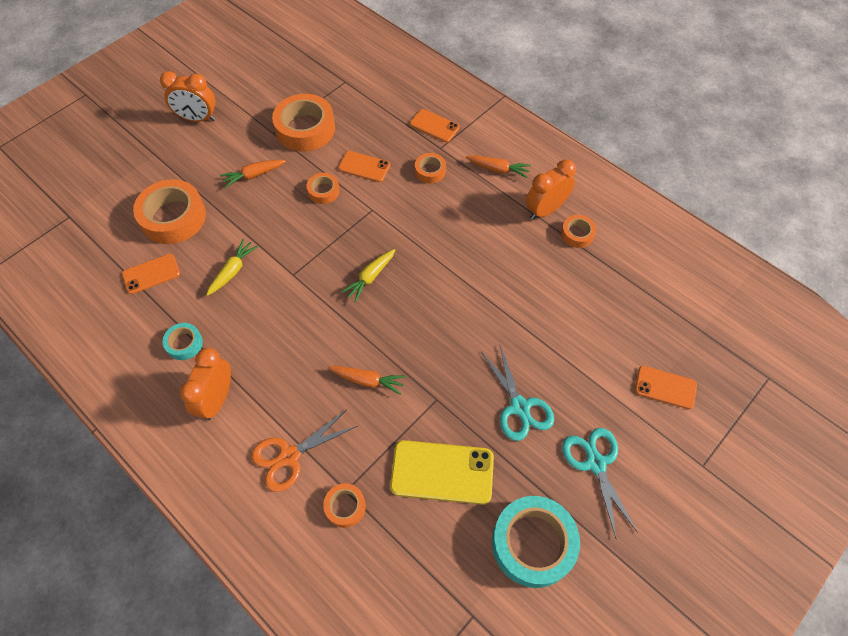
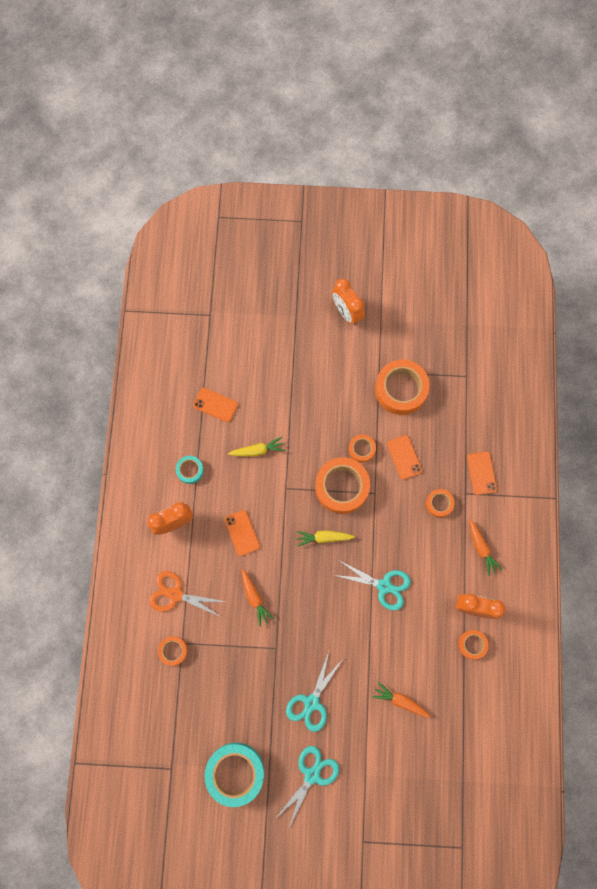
camera: 50 degrees right, 15 degrees up
orange tape [133,179,206,244] -> orange tape moved to [315,457,370,514]
orange carrot [220,160,286,188] -> orange carrot moved to [372,682,431,718]
yellow phone [390,440,494,505] -> none
orange phone [635,366,697,409] -> orange phone moved to [224,510,260,556]
none -> turquoise scissors [334,561,411,611]

